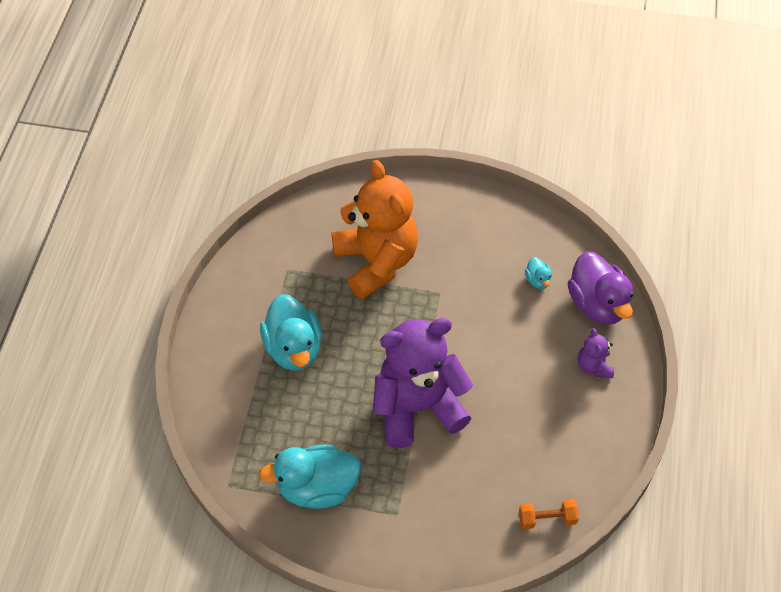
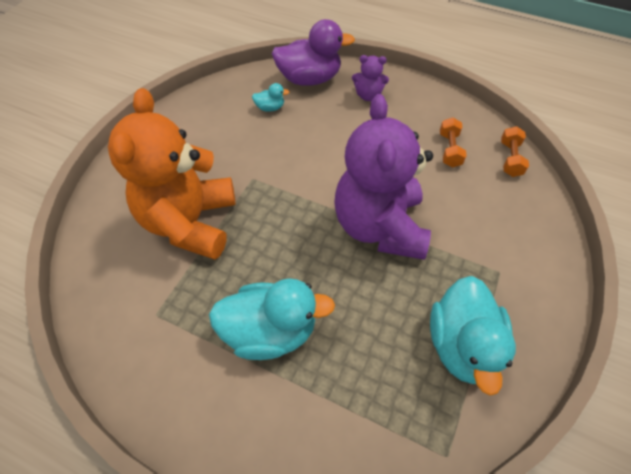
camera: 75 degrees left, 0 degrees up
orange teddy bear [332,160,418,299] -> orange teddy bear turned 75 degrees counterclockwise [108,88,235,260]
none -> orange dumbbell [440,117,467,168]

